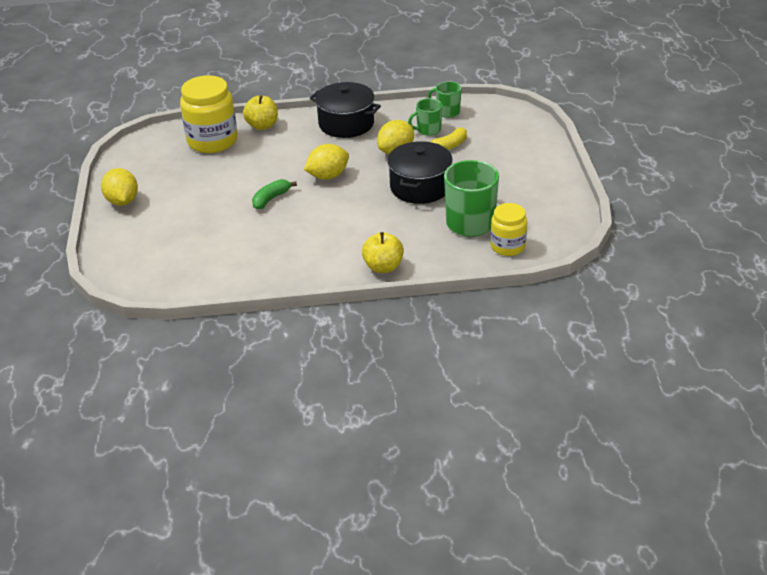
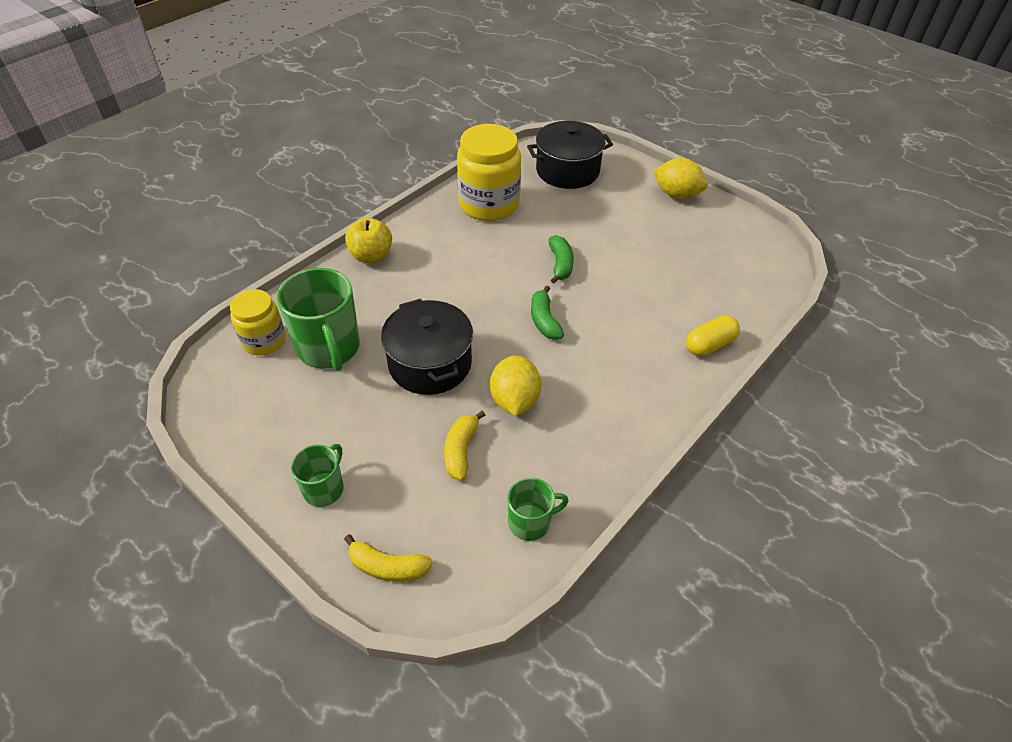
camera: 135 degrees right, 10 degrees up
yellow jar [180,75,238,153] -> yellow jar moved to [457,124,521,221]
yellow apple [243,95,278,130] -> yellow capsule [686,315,740,356]
yellow lemon [304,144,349,180] -> green banana [531,285,564,340]
black pot [310,82,381,138] -> black pot moved to [527,121,613,189]
green mug [408,98,442,136] -> green mug moved to [291,444,344,507]
none -> yellow banana [344,534,433,582]

